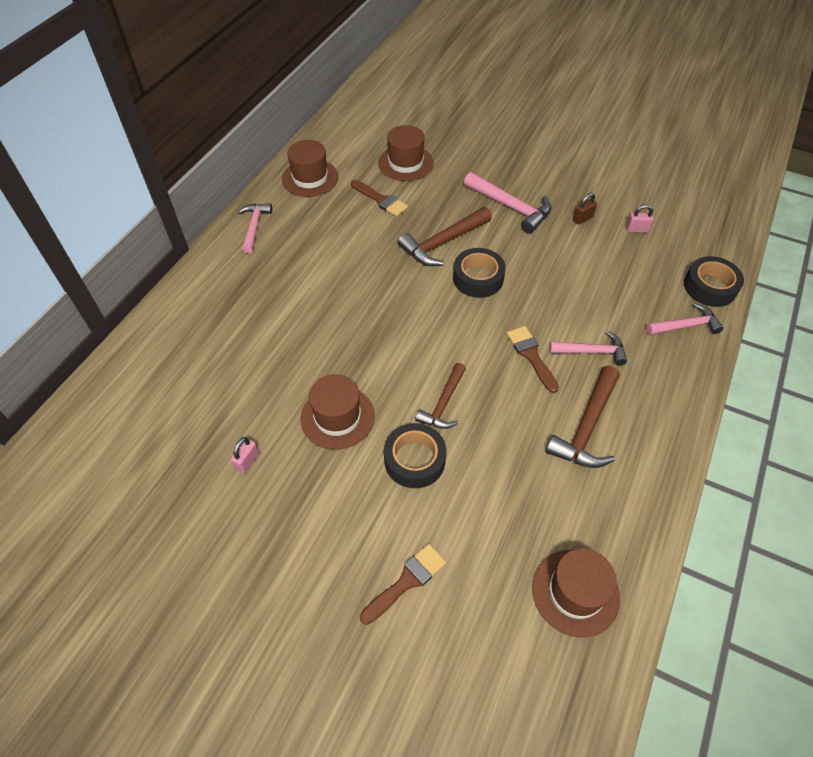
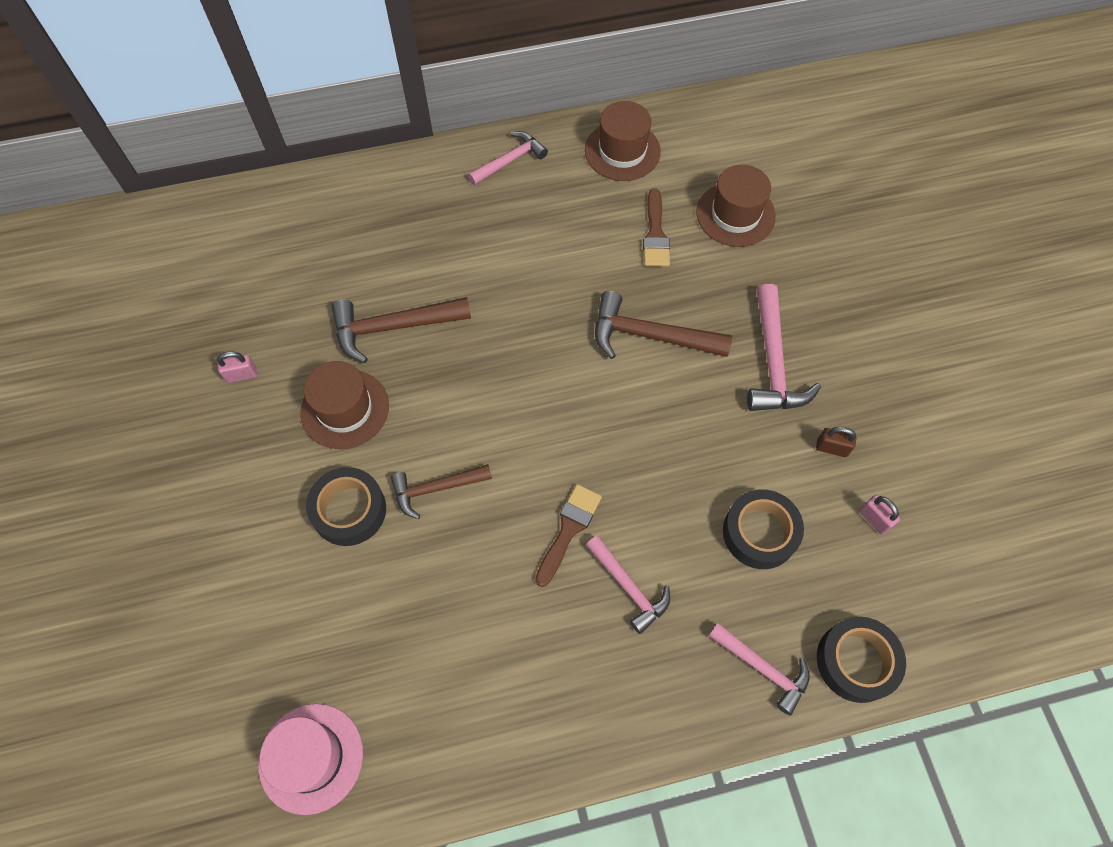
camera: 50 degrees right, 10 degrees up
brown brush [360,544,446,625] -> none
black tape [453,248,506,298] -> black tape moved to [723,489,804,569]
brown hat [532,548,620,637] -> pink hat [258,704,363,815]
brown hammer [546,366,620,468] -> brown hammer moved to [332,297,471,363]

